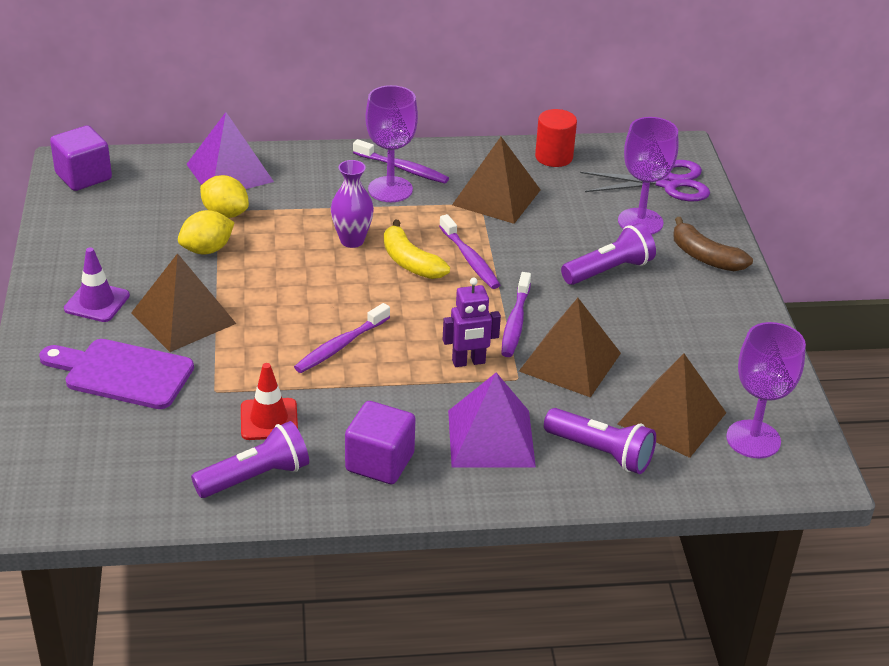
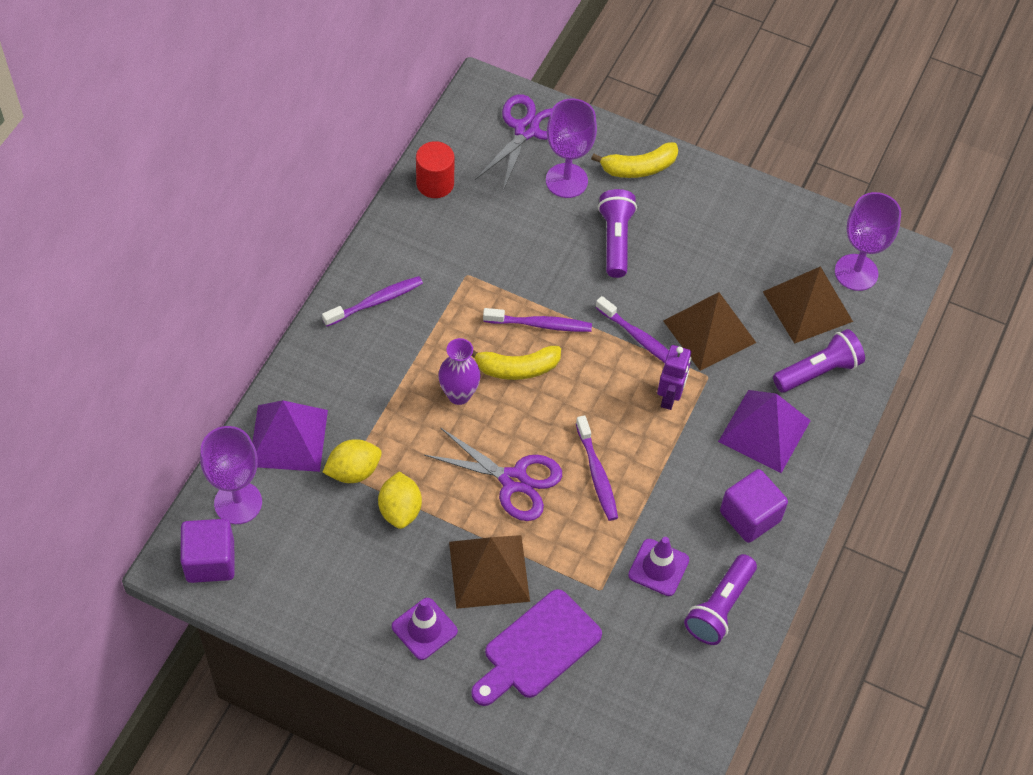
camera: 60 degrees left, 20 degrees up
purple flashlight [191,421,309,498] -> purple flashlight turned 150 degrees counterclockwise [684,554,757,645]
red traffic cone [241,363,298,440] -> purple traffic cone [628,537,689,596]
purple goblet [365,85,418,202] -> purple goblet moved to [200,426,262,524]
brown pyramid [452,137,541,224] -> none
brown banana [673,217,753,271] -> yellow banana [591,142,678,178]
none -> purple scissors [424,427,562,521]

